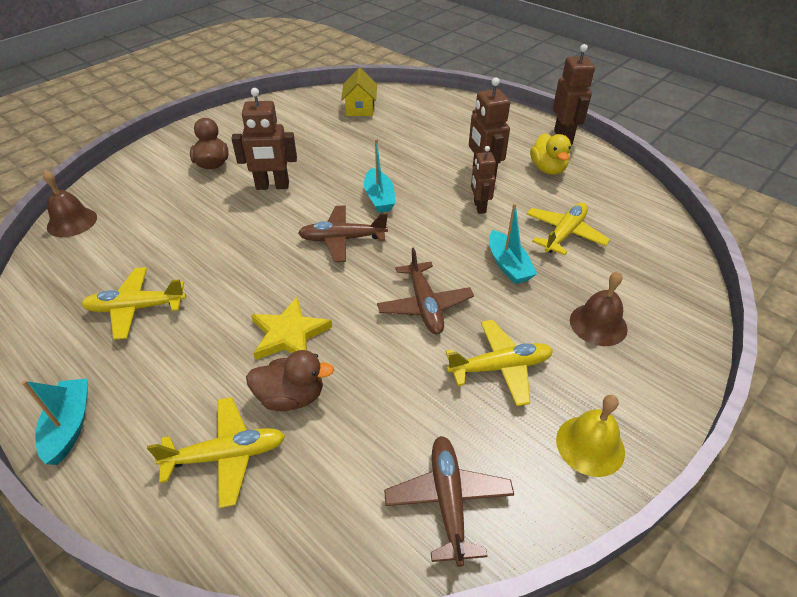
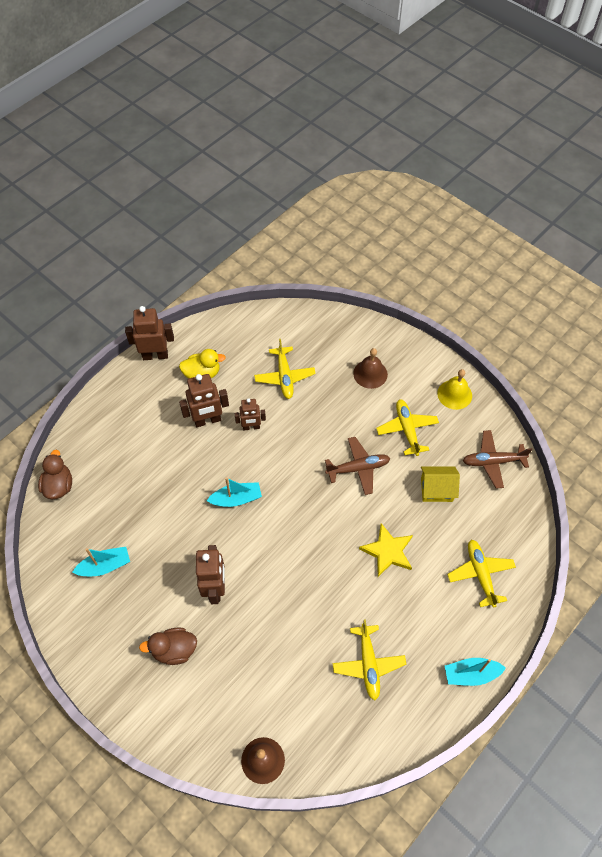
camera: 90 degrees left, 15 degrees up
brown duck [246,350,334,411] -> brown duck moved to [38,450,72,499]
brown plane [298,205,388,262] -> none
yellow house [341,68,377,116] -> yellow house moved to [421,466,460,502]
turquoise boat [489,203,537,284] -> turquoise boat moved to [72,547,130,576]
yellow plane [526,203,610,256] -> yellow plane turned 135 degrees counterclockwise [254,339,316,399]

